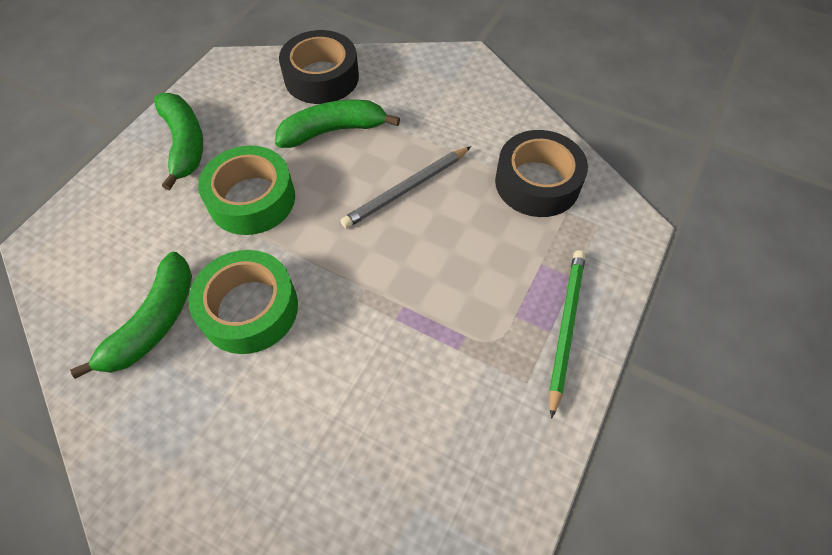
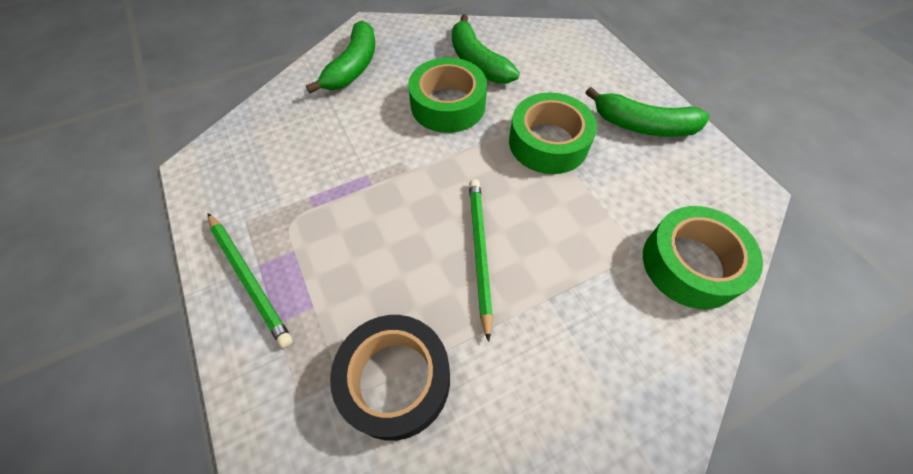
camera: 125 degrees right, 0 degrees up
green banana [275,100,400,148] -> green banana moved to [306,20,375,93]
black tape [279,30,359,104] -> green tape [643,206,763,309]
grey pencil [341,146,471,228] -> green pencil [469,179,493,342]

